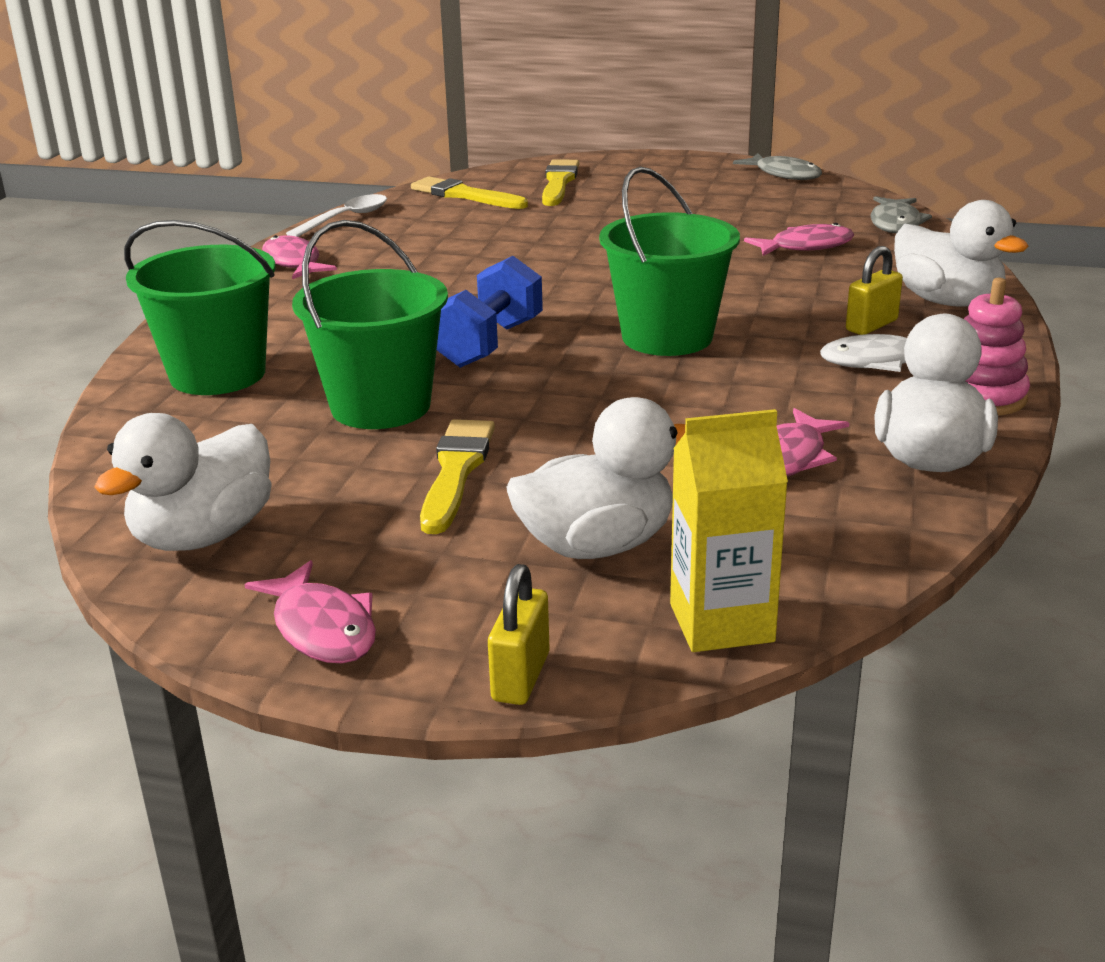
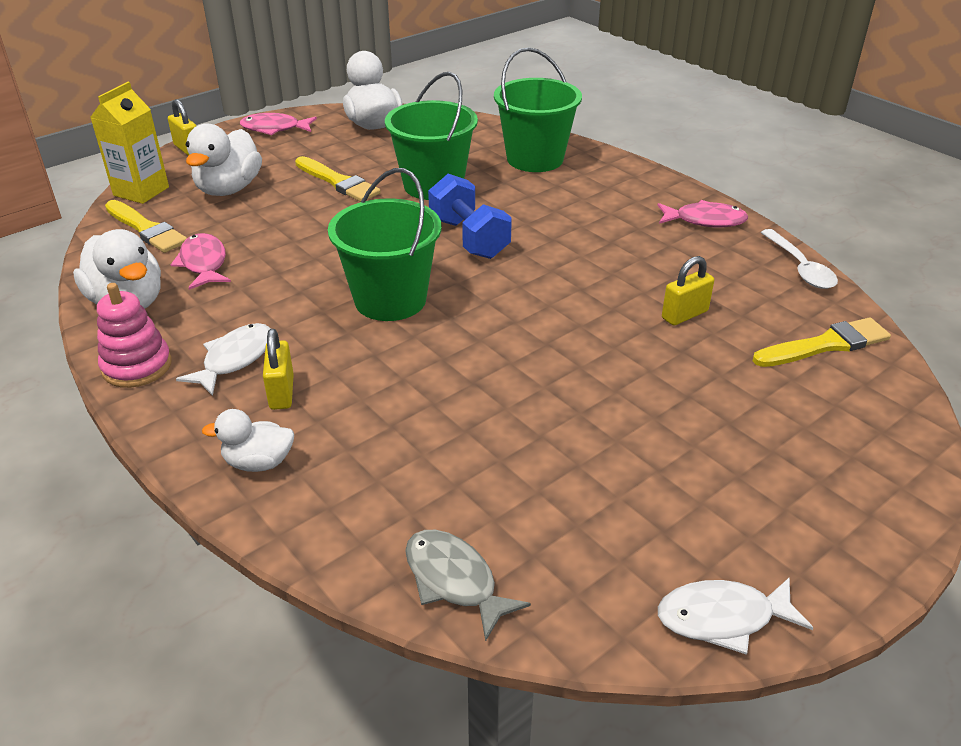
camera: 125 degrees right, 10 degrees up
yellow brush [542,159,579,206] -> yellow brush moved to [105,200,187,253]
grey fish [733,153,822,180] -> white fish [658,577,813,655]
pink fish [744,223,854,256] -> none
white duck [894,200,1029,307] -> white duck [202,409,294,472], size x0.59
none -> yellow padlock [662,256,714,326]

